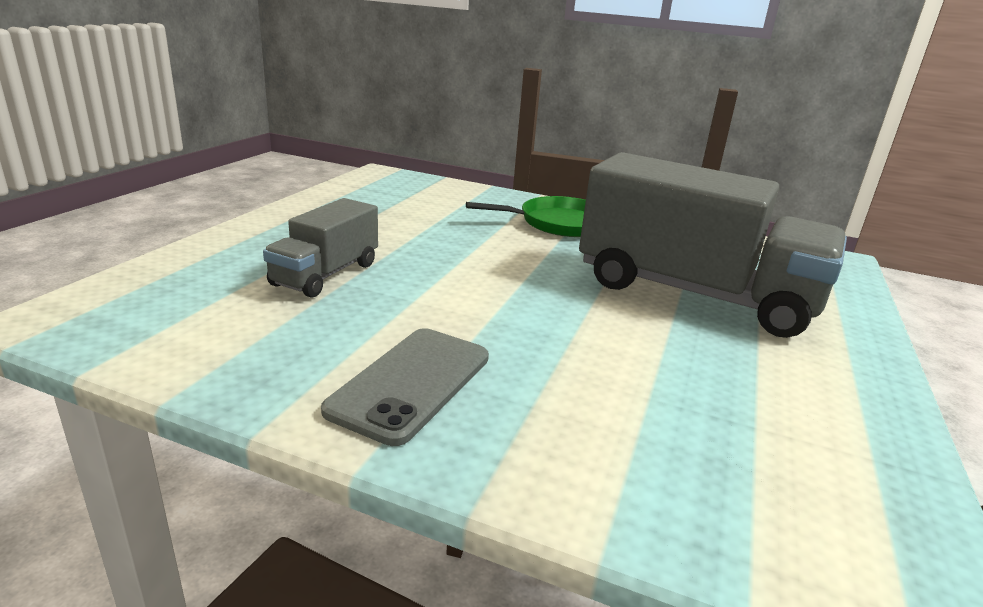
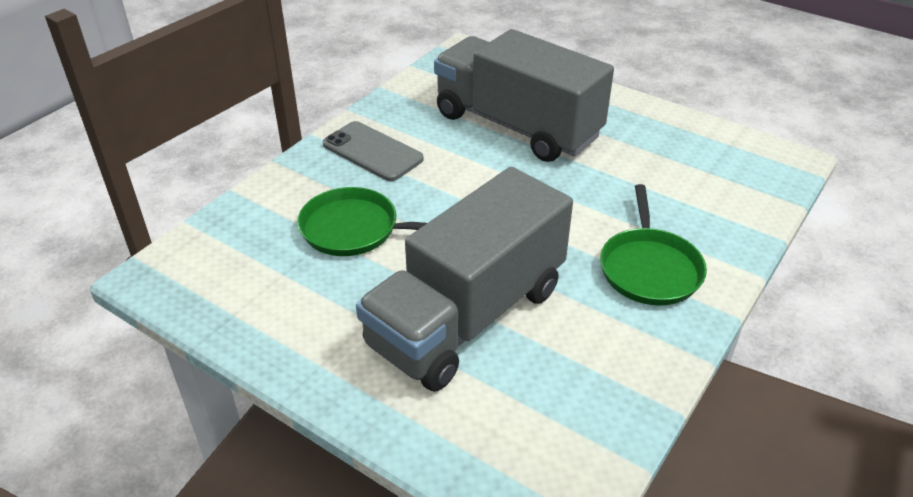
camera: 105 degrees right, 15 degrees up
grey truck [263,198,378,298] -> grey truck [434,29,614,162], size x1.97
none -> green pan [297,187,427,256]

